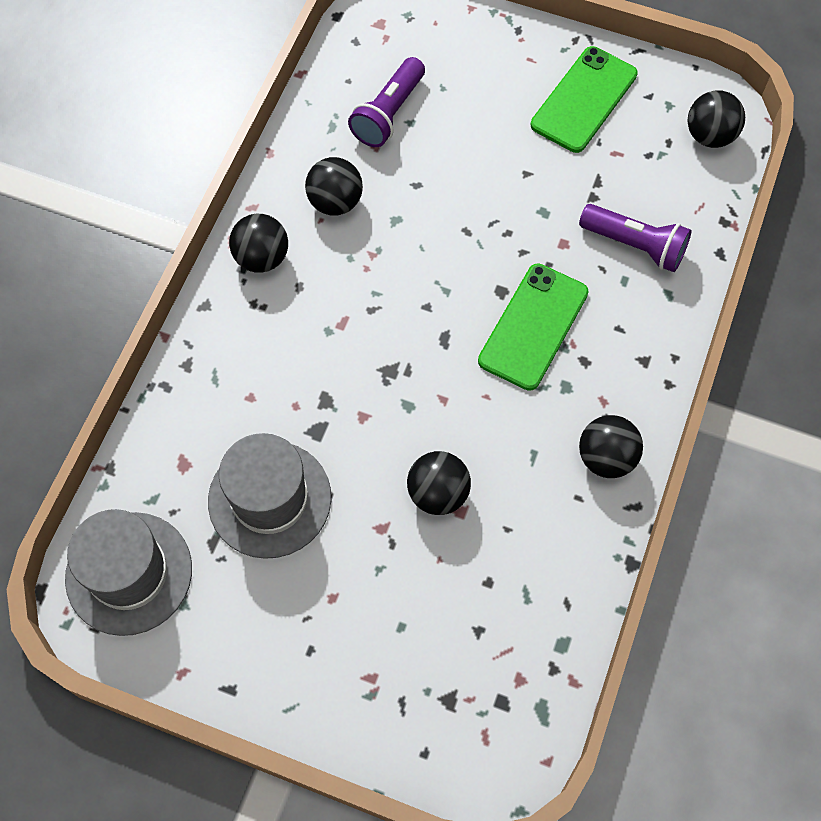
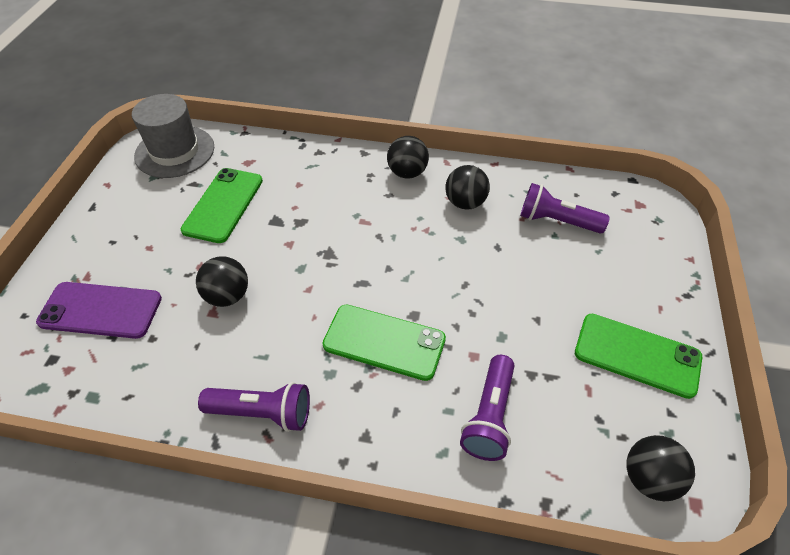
camera: 80 degrees right, 15 degrees down
grey hat [208,433,331,559] -> green phone [181,168,263,243]
black ball [579,415,643,478] -> purple flashlight [198,382,310,432]
none -> purple phone [36,282,162,339]

